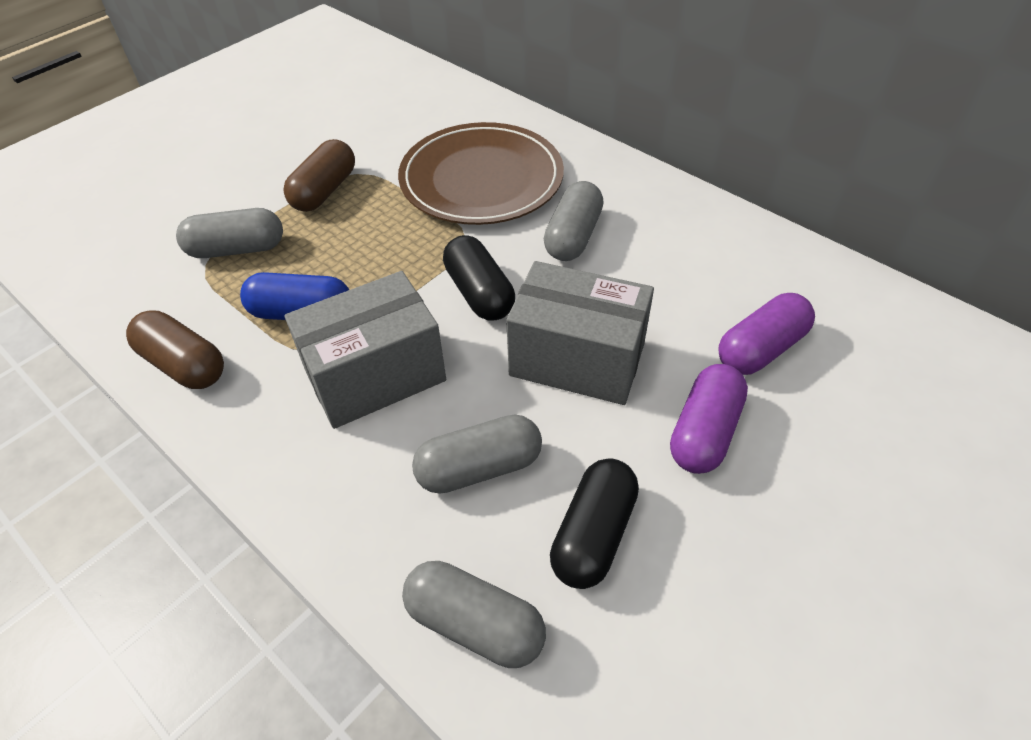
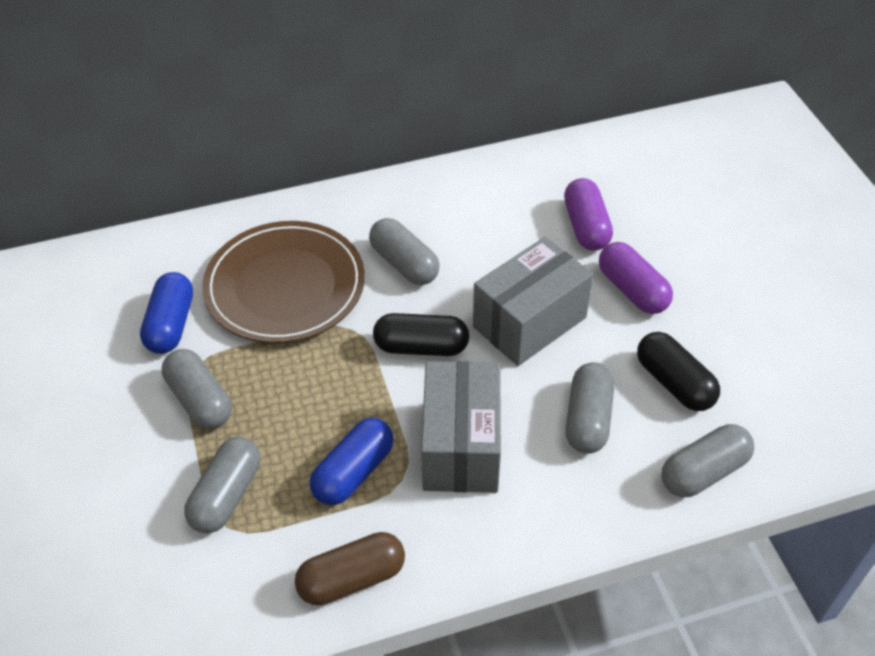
camera: 60 degrees left, 0 degrees up
brown capsule [283,139,355,212] -> grey capsule [162,349,231,429]
none -> blue capsule [140,272,193,354]

